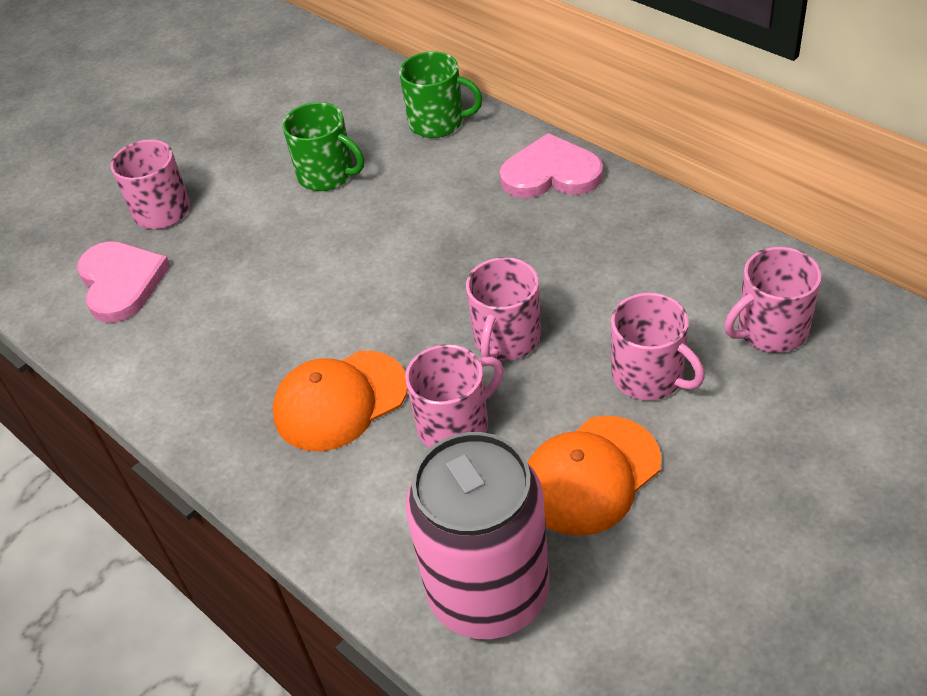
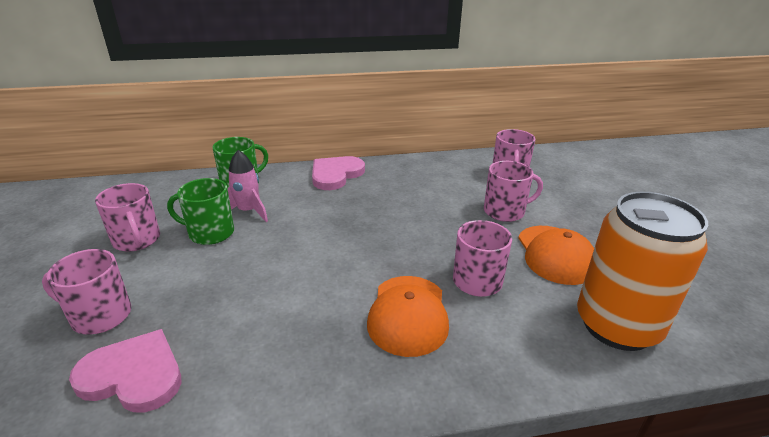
camera: 60 degrees left, 15 degrees down
green mug [282,102,364,191] -> green mug turned 150 degrees counterclockwise [167,178,234,245]
pink can [405,432,549,639] -> orange can [577,192,708,351]
pink mug [466,257,541,360] -> pink mug moved to [95,183,160,251]
none -> pink rocket [228,150,268,222]

